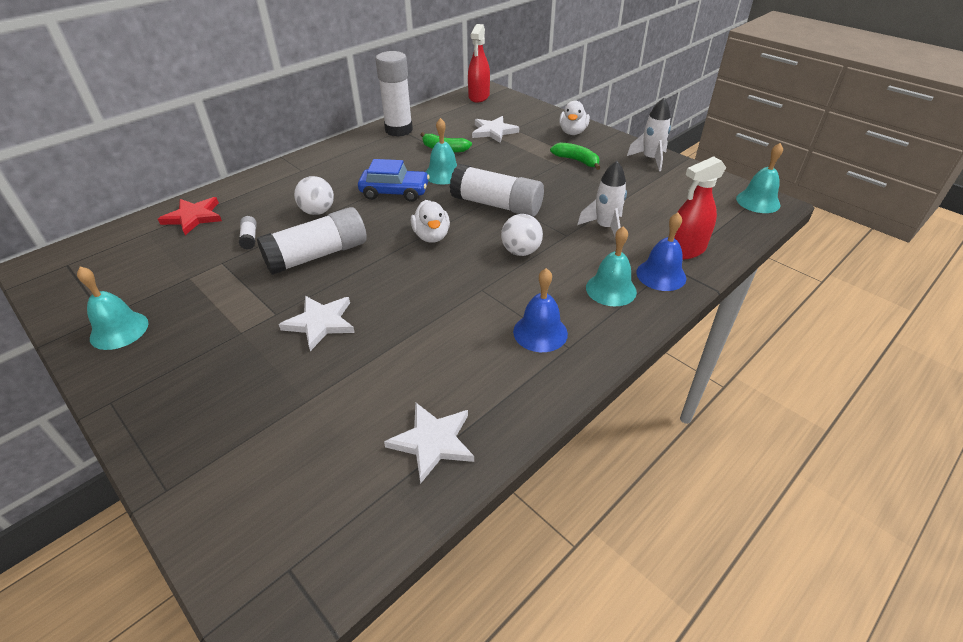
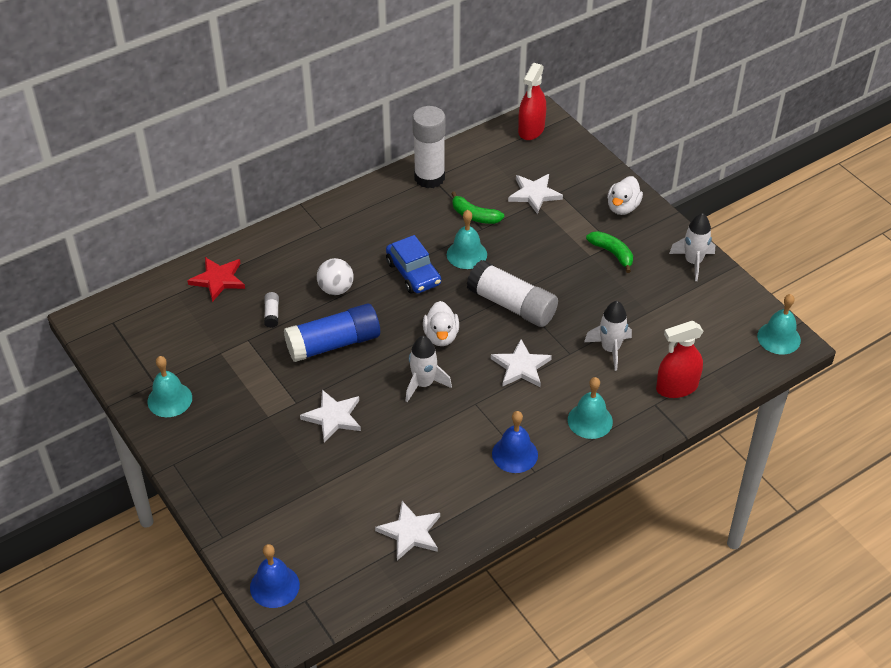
camera: 10 degrees right, 5 degrees up
white glue stick [257,207,367,275] -> blue glue stick [284,304,380,362]
blue car [358,159,430,202] -> blue car turned 45 degrees clockwise [386,235,441,294]
white ball [501,214,543,256] -> white star [491,339,552,387]
blue bell [636,213,686,291] -> blue bell moved to [250,544,300,608]
none -> white rocket [406,336,452,402]

